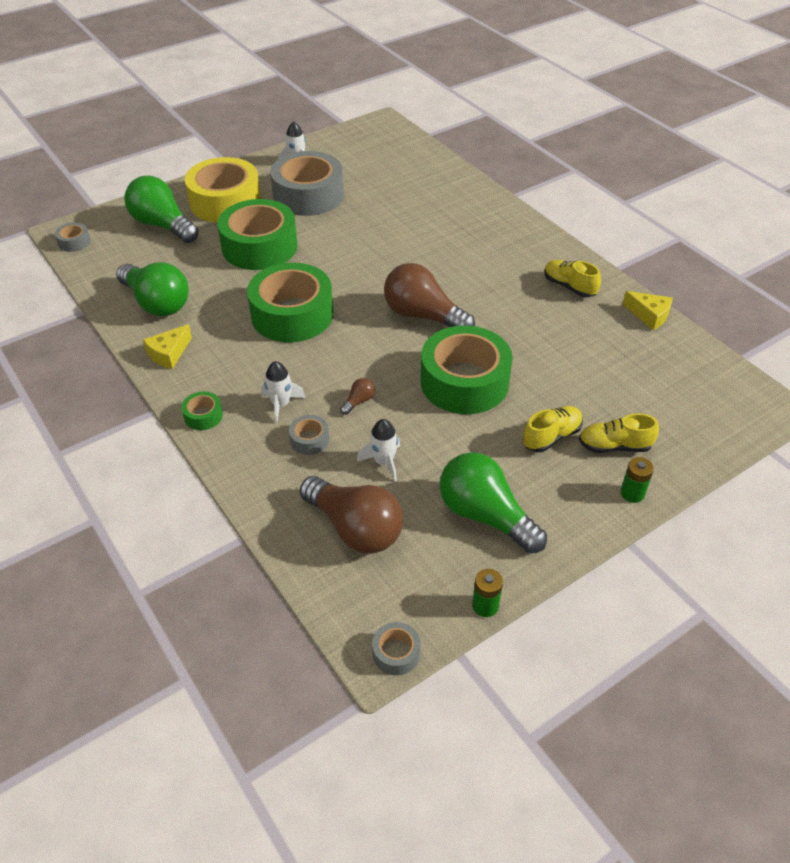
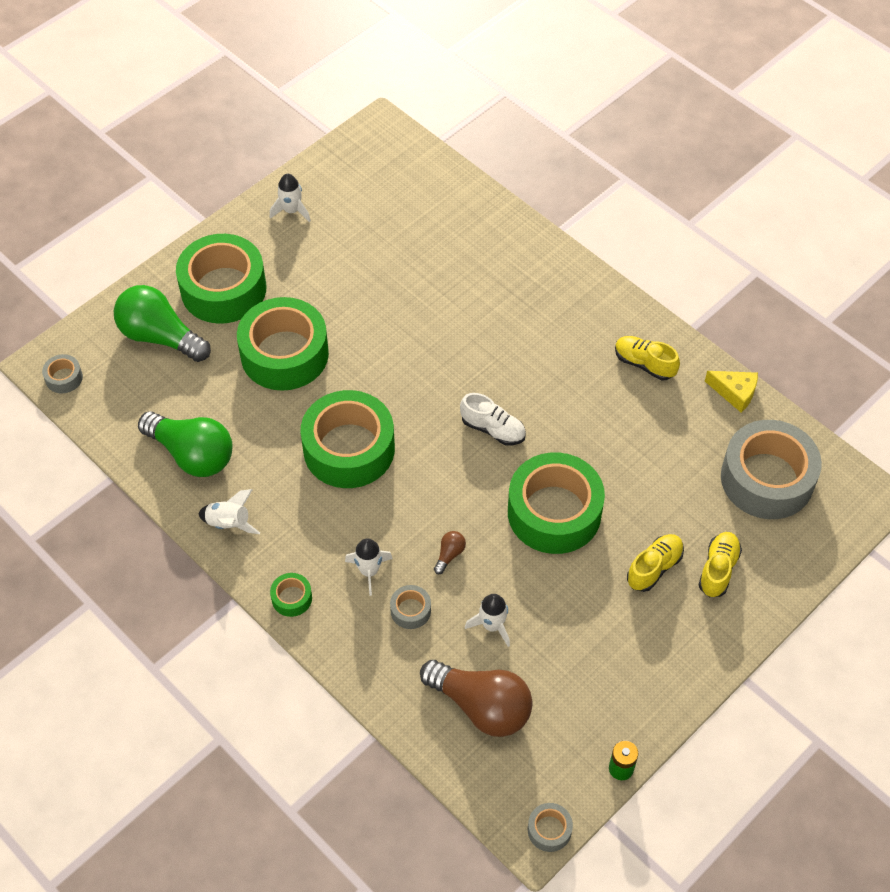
camera: 10 degrees left, 10 degrees up
yellow cheese [143,324,192,369] -> white rocket [198,489,260,534]
yellow tape [185,157,261,223] -> green tape [176,234,266,324]
grey tape [270,151,344,216] -> grey tape moved to [721,420,822,519]
brown light bulb [384,263,475,327] -> white shoe [460,393,526,445]
green light bulb [440,452,547,553] -> none
yellow shoe [579,413,659,453] -> yellow shoe turned 120 degrees clockwise [699,532,742,597]
green battery [621,457,654,503] -> none

